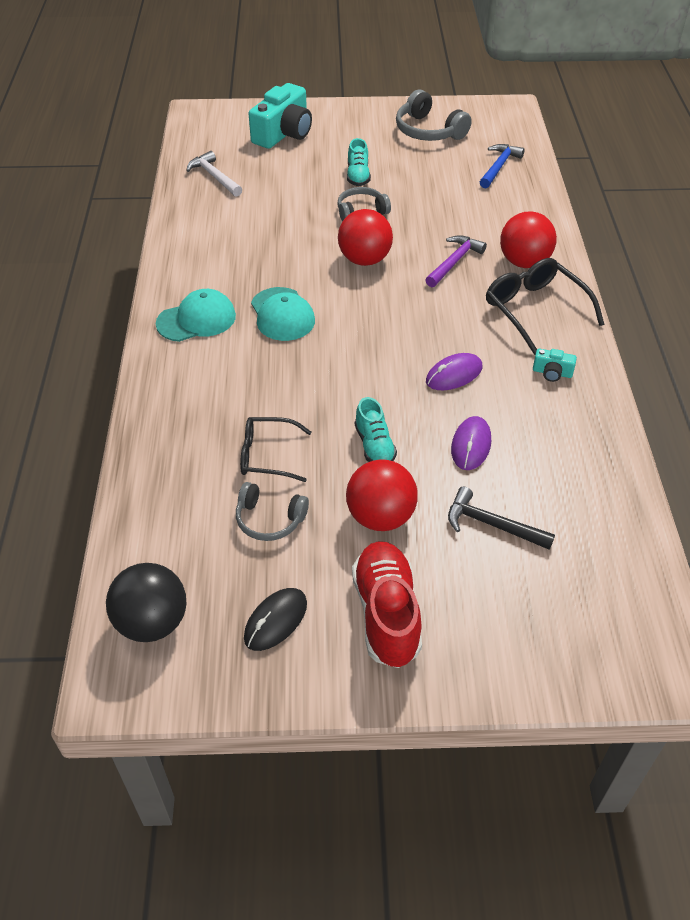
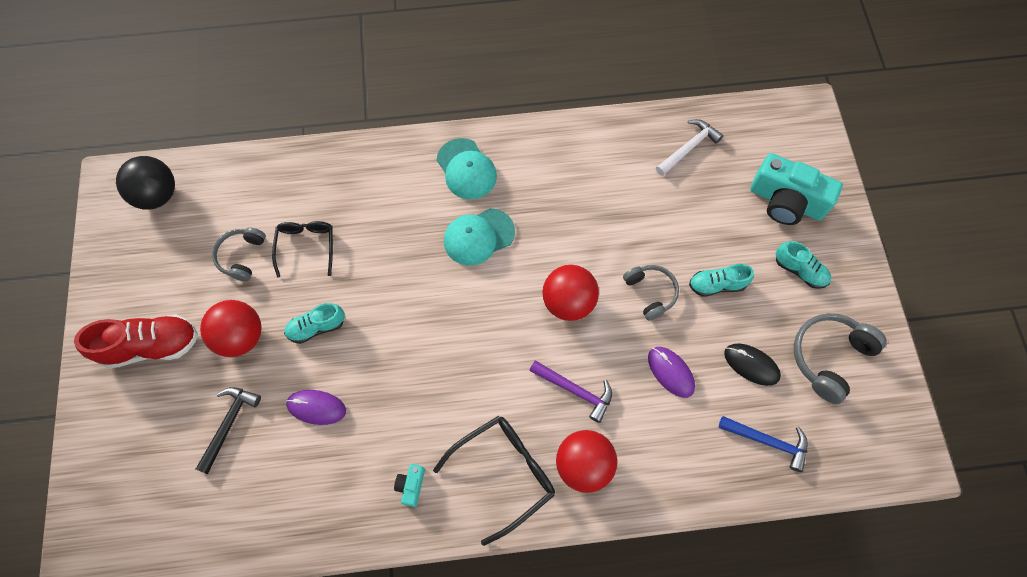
camera: 85 degrees right, 20 degrees up
black mouse [244,588,307,651] -> black mouse moved to [724,344,781,386]
purple mouse [426,353,482,390] -> purple mouse moved to [648,347,695,398]
none -> turquoise shoe [776,241,832,289]

